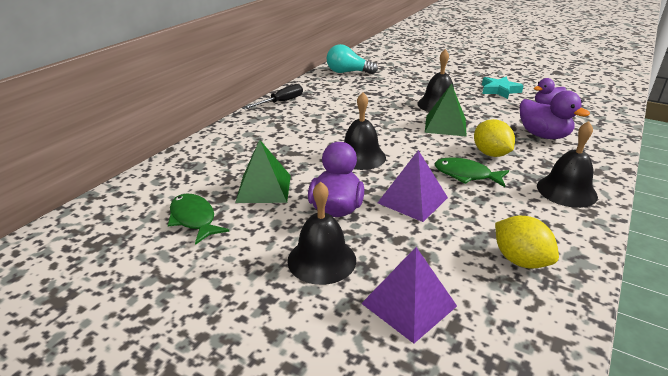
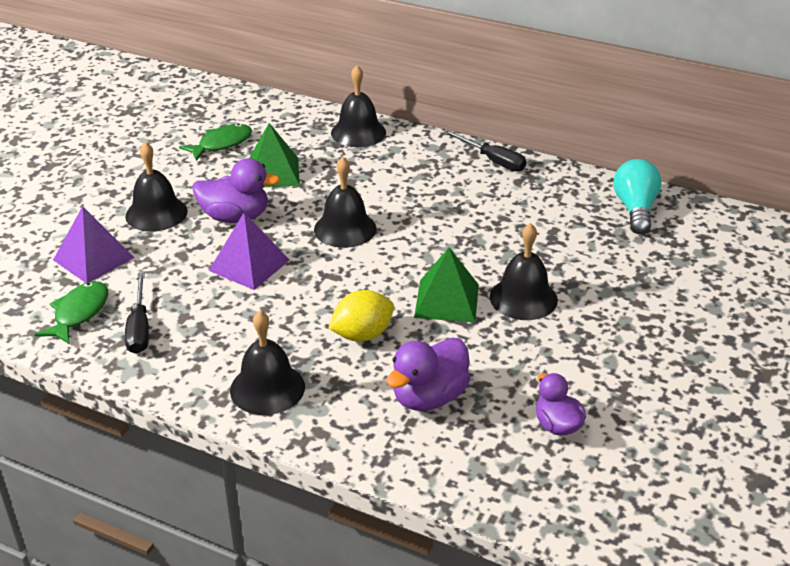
camera: 85 degrees right, 5 degrees up
green fish [435,157,509,187] -> green fish moved to [35,281,108,345]
turquoise star [482,76,524,99] -> none
yellow lemon [495,215,559,269] -> black screwdriver [125,272,149,354]
none -> black bell [331,65,386,147]

